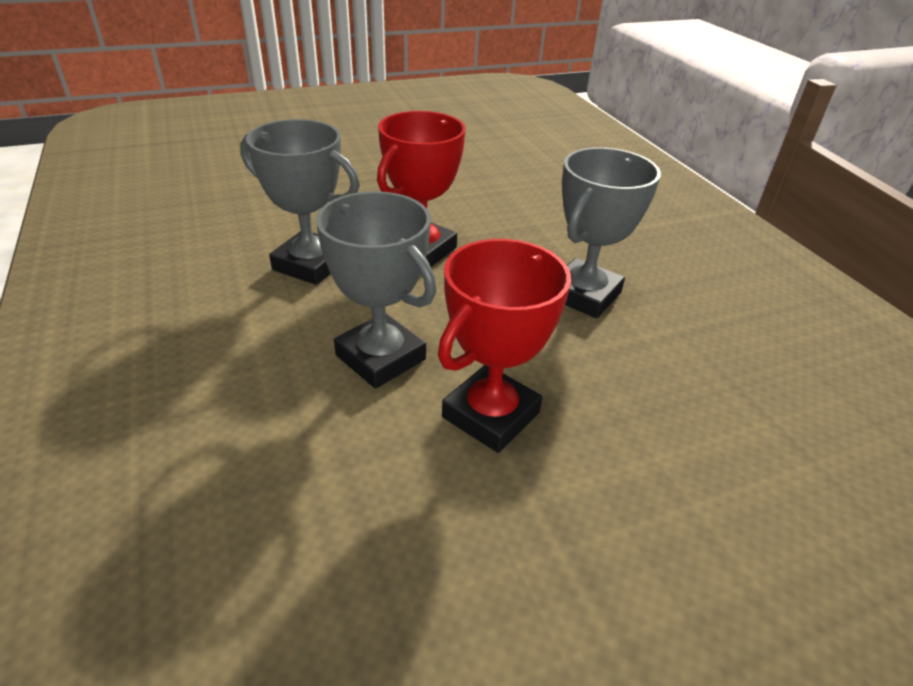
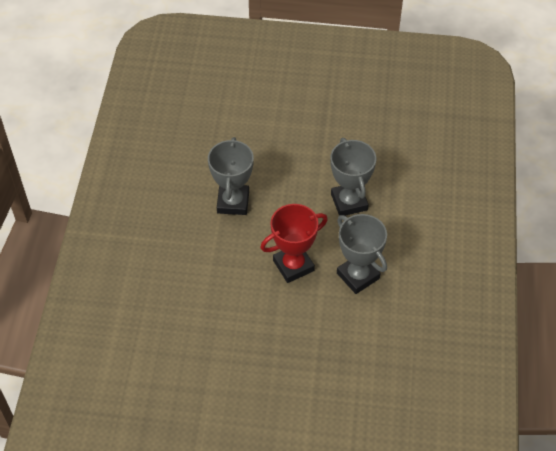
camera: 150 degrees left, 15 degrees up
red trophy [438,239,571,453] -> none
grey trophy [562,147,661,318] -> grey trophy turned 60 degrees counterclockwise [208,137,254,215]

